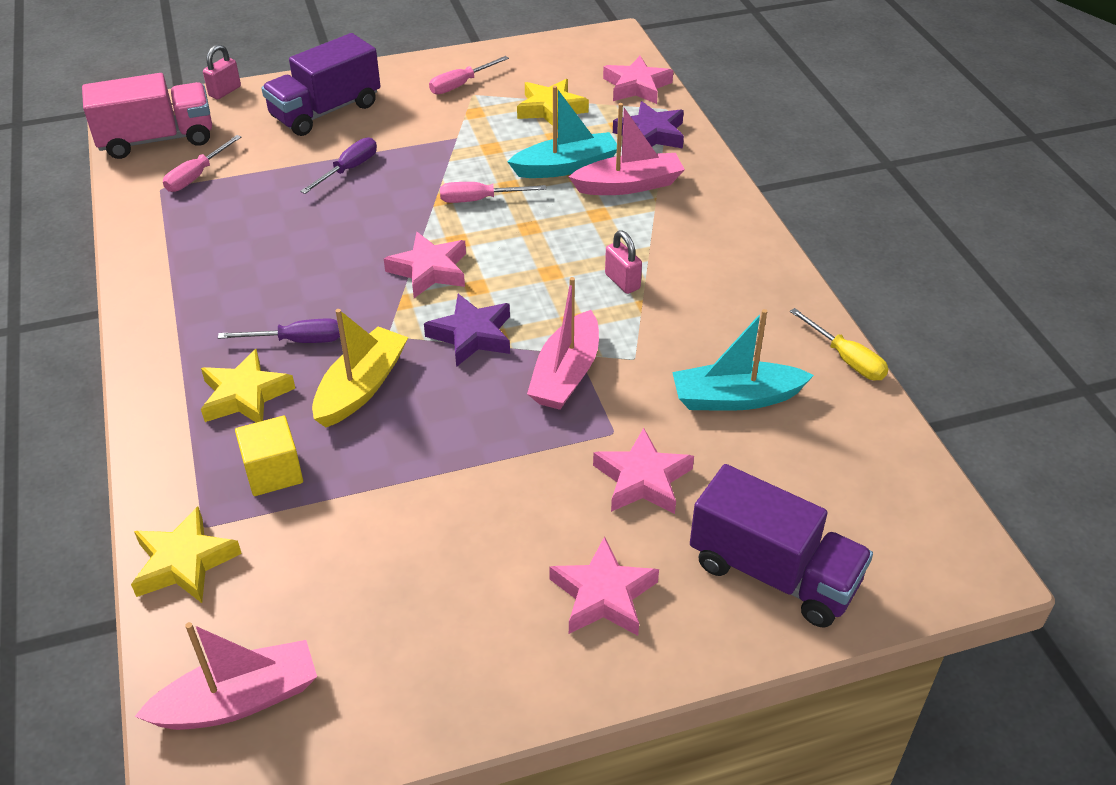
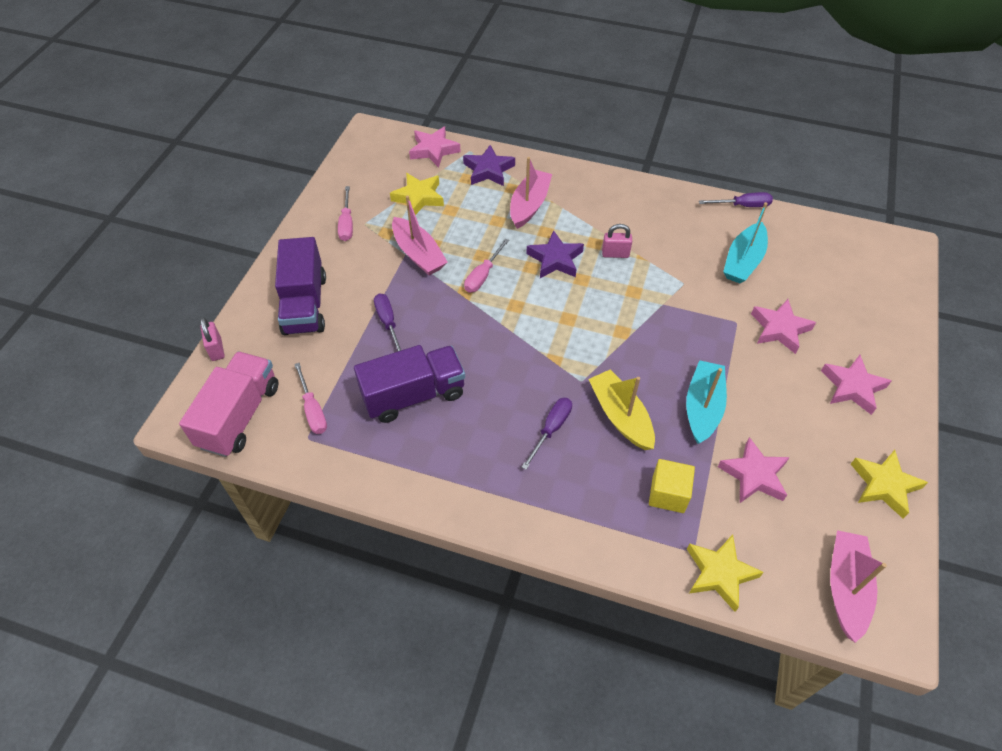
camera: 55 degrees left, 10 degrees up
yellow star [201,349,295,423] -> yellow star moved to [851,450,928,519]
pink star [384,232,466,298] -> pink star moved to [718,437,790,503]
purple star [424,294,510,367] -> purple star moved to [526,230,584,278]
turquoise boat [507,86,617,178] -> turquoise boat moved to [686,360,727,444]
pink boat [527,277,599,410] -> pink boat moved to [392,196,448,275]
purple truck [690,464,873,628] -> purple truck moved to [354,345,465,423]
yellow screwdriver [790,308,888,380] -> purple screwdriver [699,192,773,207]

